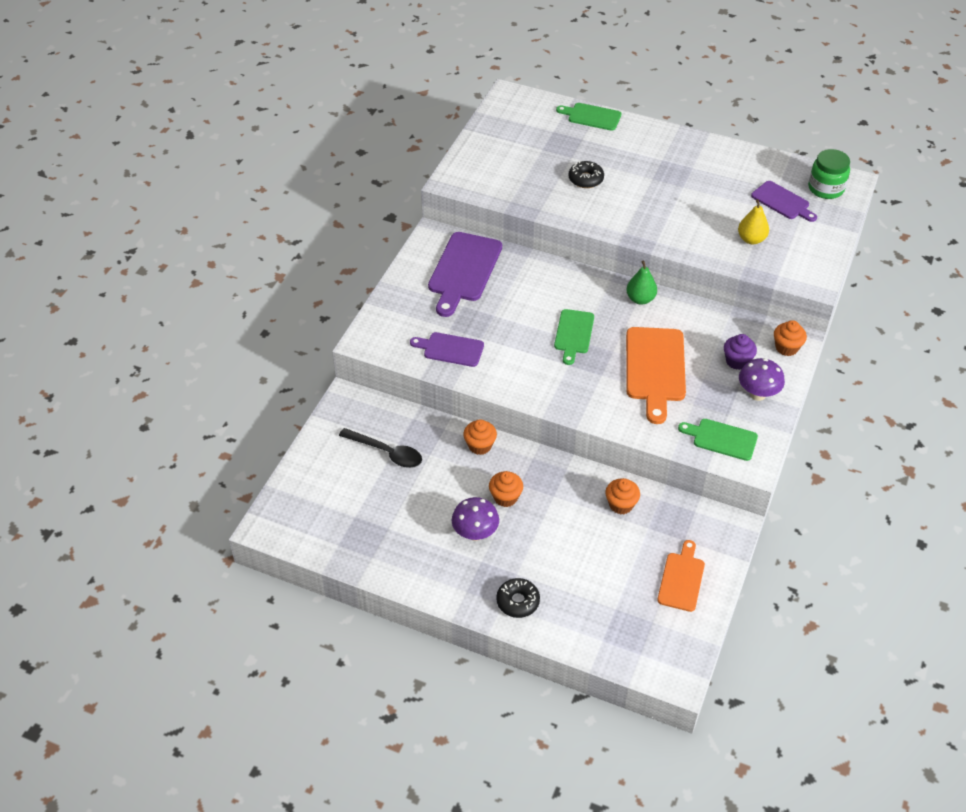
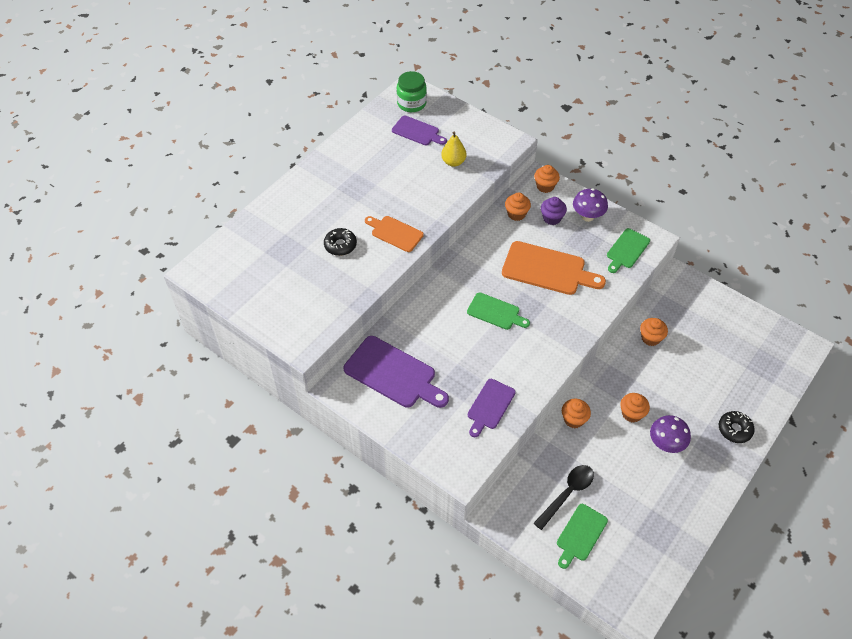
camera: 75 degrees left, 5 degrees up
green cutting board [556,103,621,131] -> green cutting board moved to [557,504,608,569]
green pear [626,260,657,305] -> none
orange cutting board [657,540,705,612] -> orange cutting board moved to [365,216,424,252]
purple cutting board [751,181,817,222] -> purple cutting board turned 60 degrees clockwise [392,116,447,146]
none -> orange cupcake [505,193,531,221]

